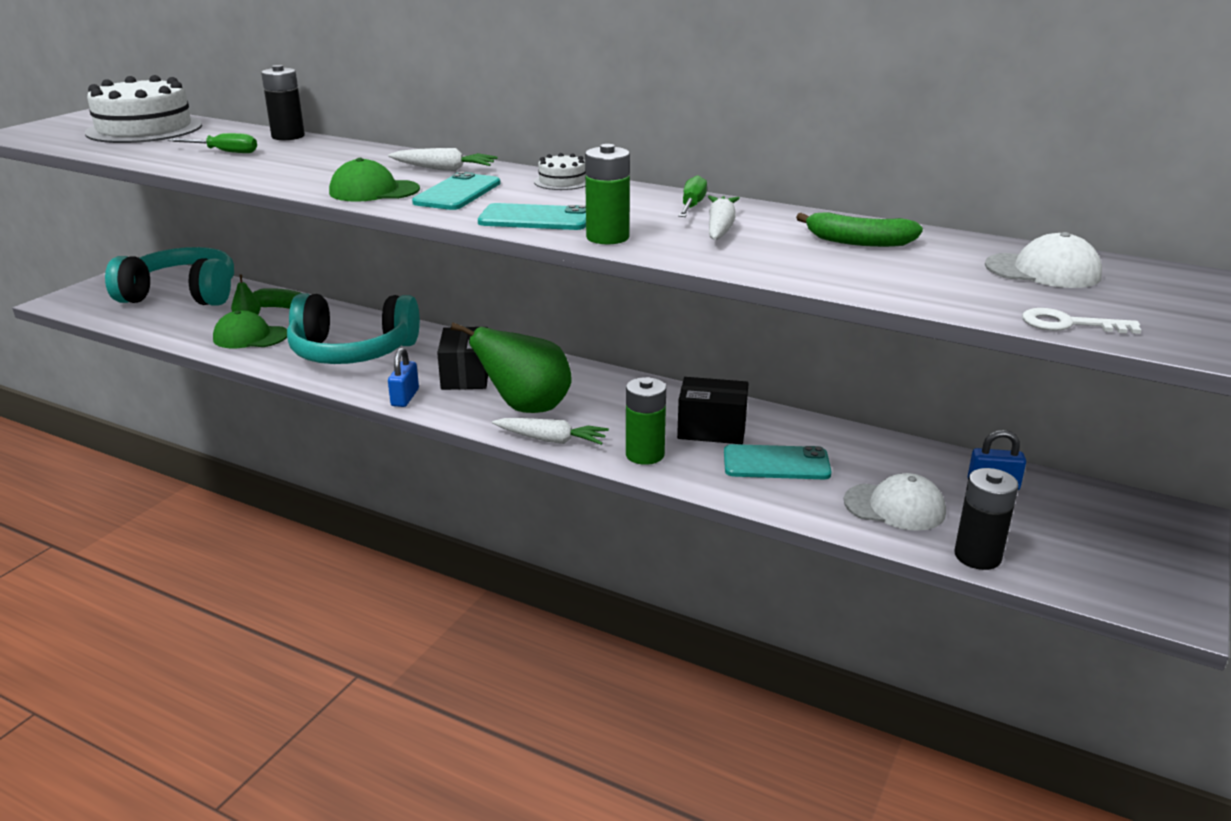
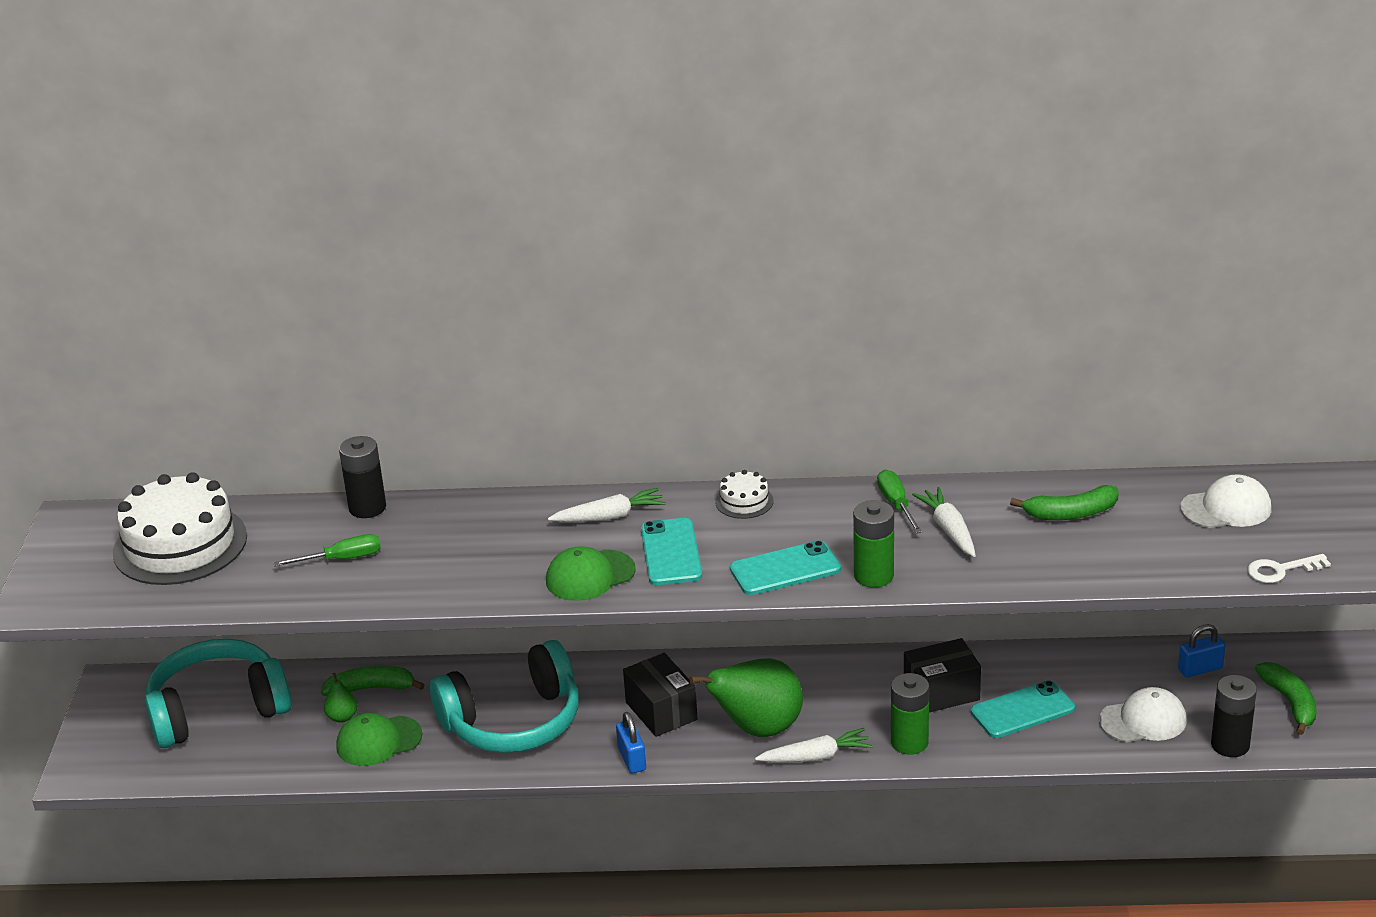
camera: 25 degrees left, 5 degrees up
none -> green banana [1255,662,1317,735]

